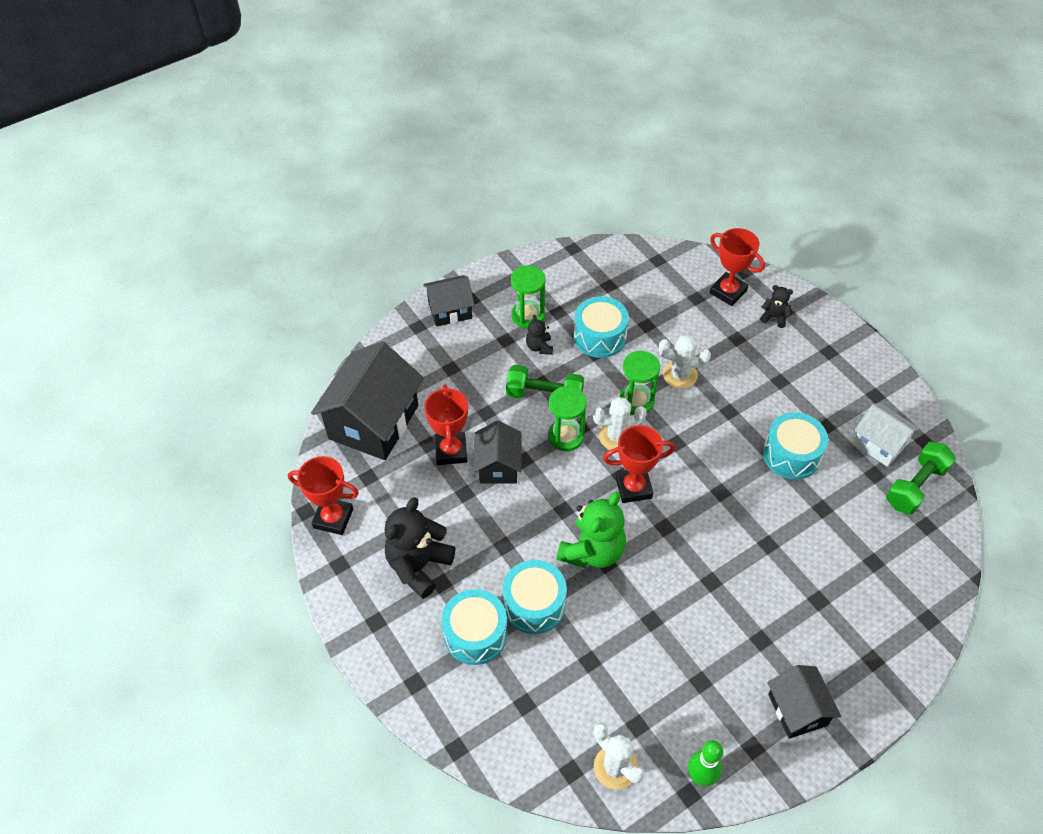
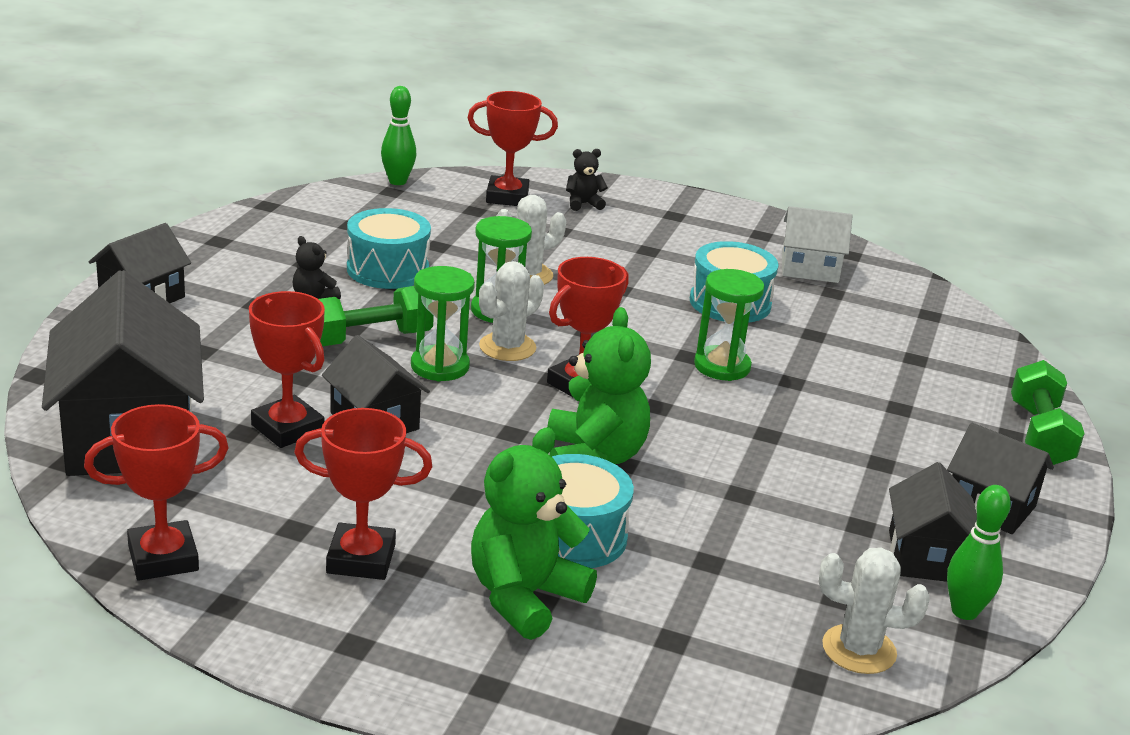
camera: 40 degrees left, 25 degrees down
black teddy bear [384,497,455,599] -> red trophy [294,408,432,580]
turquoise drum [441,589,507,665] -> green teddy bear [471,428,597,640]
green hourglass [511,265,546,328] -> green hourglass moved to [694,269,764,381]
green dumbbell [886,441,956,514] -> green dumbbell moved to [1011,360,1085,465]
none -> green bowling pin [381,86,416,185]
none -> black house [889,462,977,582]

